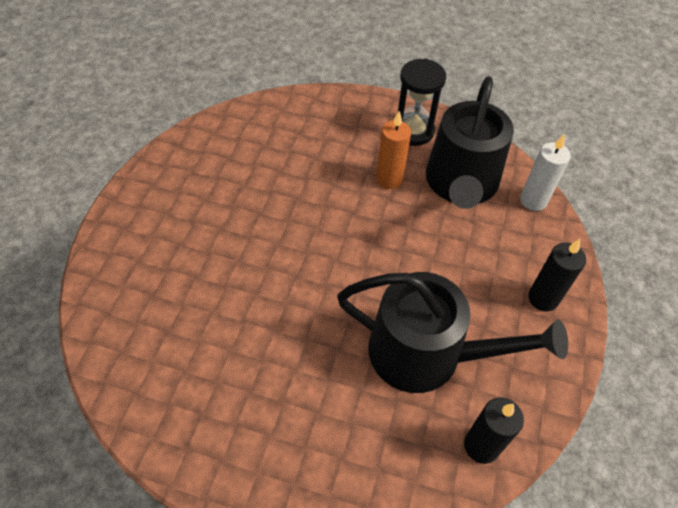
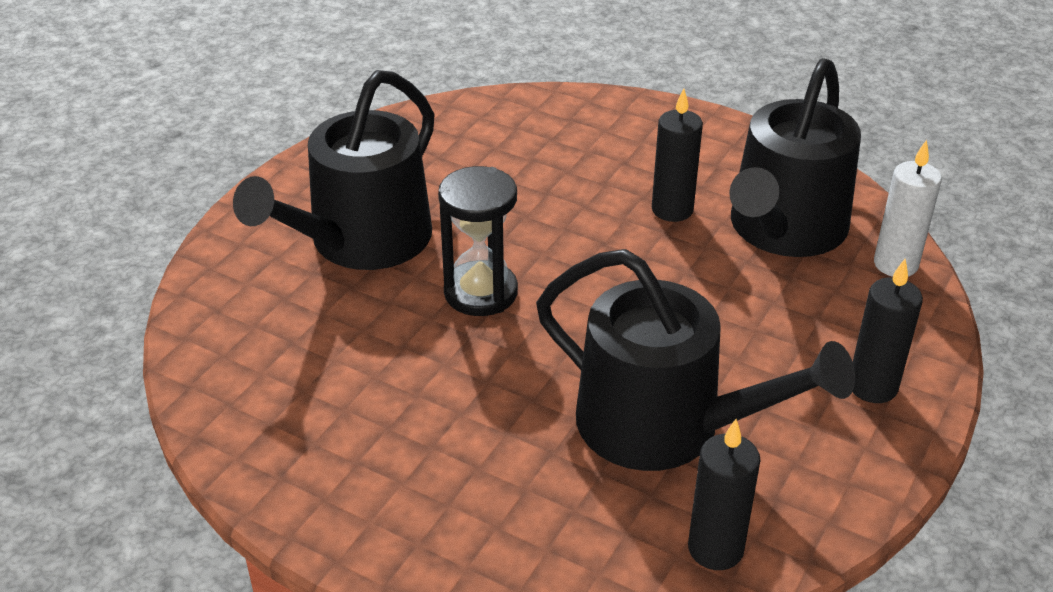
camera: 15 degrees right, 15 degrees down
orange candle [376,111,411,189] -> black candle [652,88,703,222]
black hourglass [398,59,446,146] -> black hourglass moved to [438,166,518,316]
none -> black watering can [233,70,435,270]

